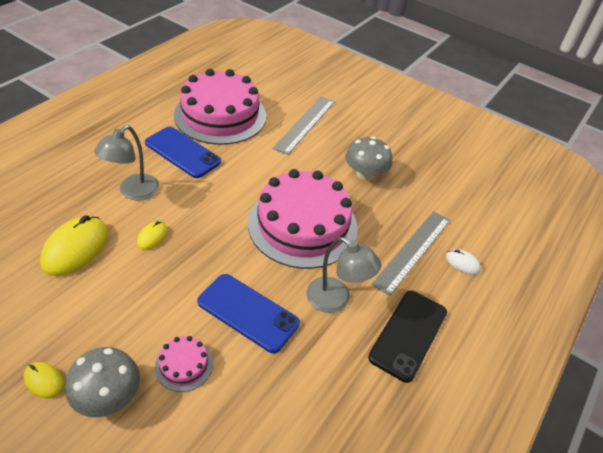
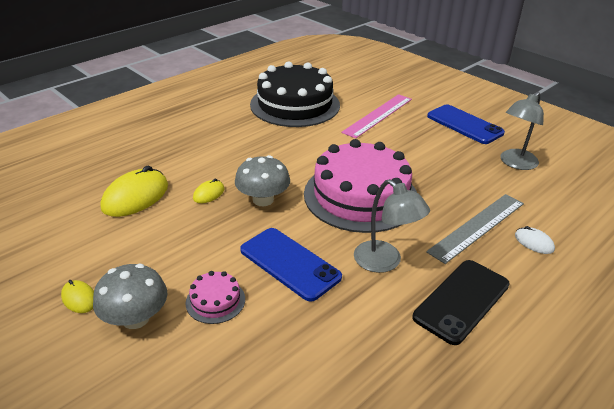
camera: 15 degrees right, 10 degrees down
grey lamp [94,125,159,200] -> grey lamp moved to [500,92,544,170]
blue phone [145,127,221,178] -> blue phone moved to [427,104,505,144]
pink cake [174,69,266,145] -> black cake [250,61,340,127]
grey ruler [273,96,335,155] -> pink ruler [341,94,412,139]
grey mushroom [345,137,392,180] -> grey mushroom moved to [235,155,290,206]

